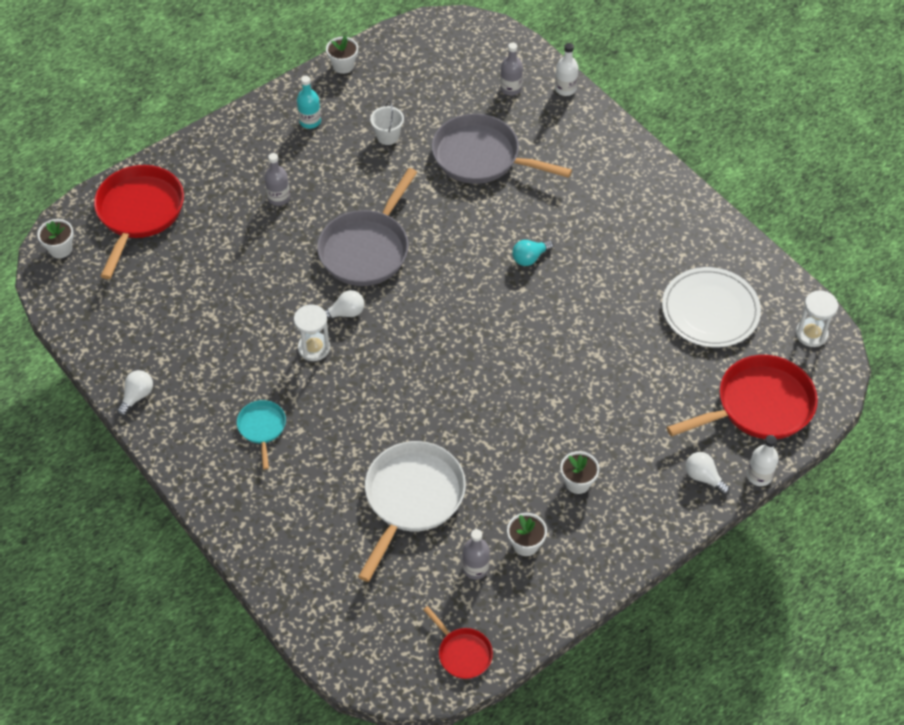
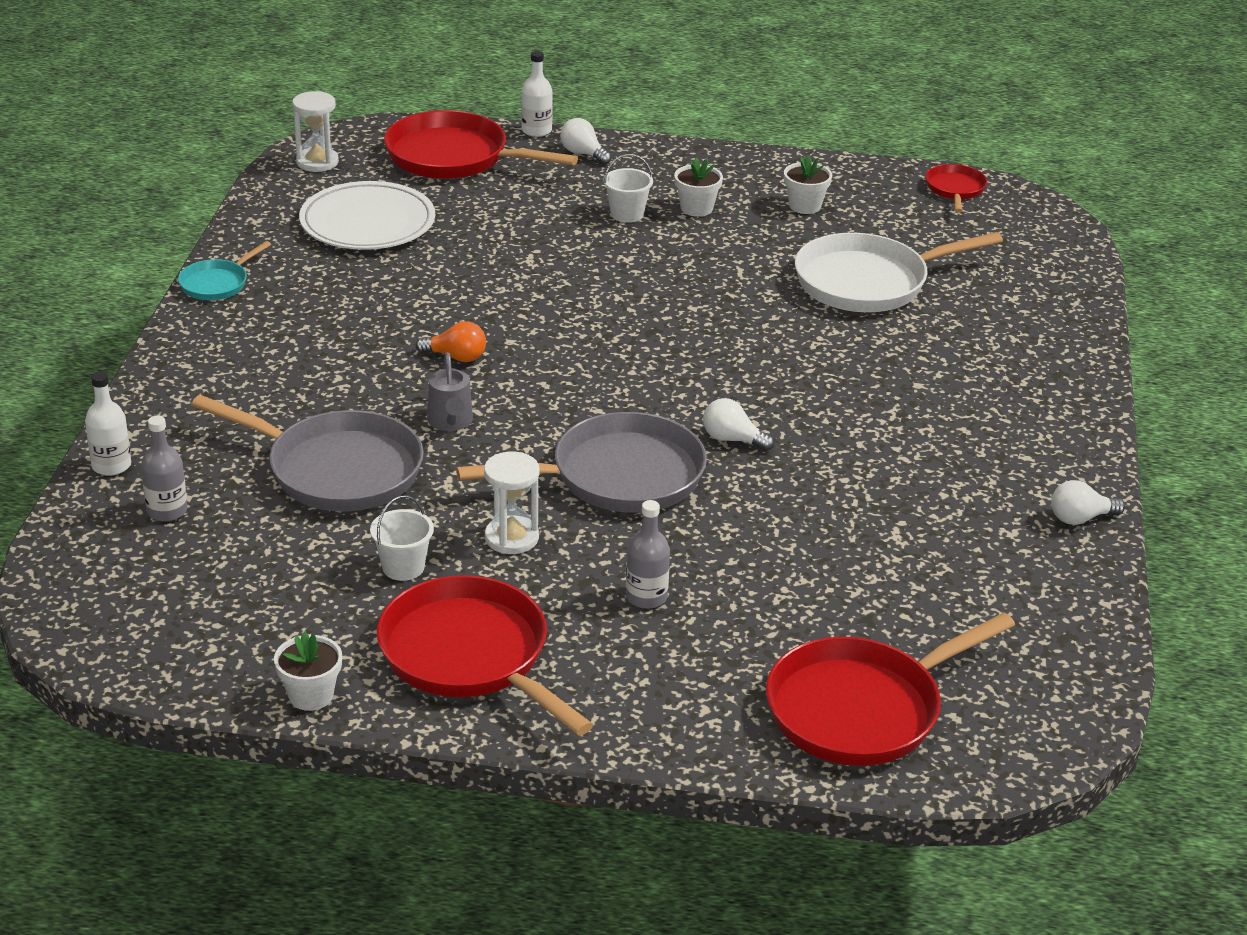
camera: 135 degrees left, 20 degrees down
white flower pot [37,219,74,258] -> none
turquoise pan [237,400,286,469] -> turquoise pan moved to [178,241,271,300]
white hourglass [294,304,330,361] -> white hourglass moved to [484,451,539,554]
turquoise bottle [297,76,321,129] -> red pan [377,575,593,736]
grey pan [432,114,572,184] -> grey pan turned 45 degrees counterclockwise [191,395,424,511]
grey bottle [462,529,490,579] -> none
turquoise light bulb [512,240,553,266] -> orange light bulb [416,321,486,362]
white light bulb [685,452,730,495] -> white light bulb turned 135 degrees clockwise [560,118,612,165]
none -> grey watering can [427,352,473,431]
none -> white bucket [604,154,653,223]

